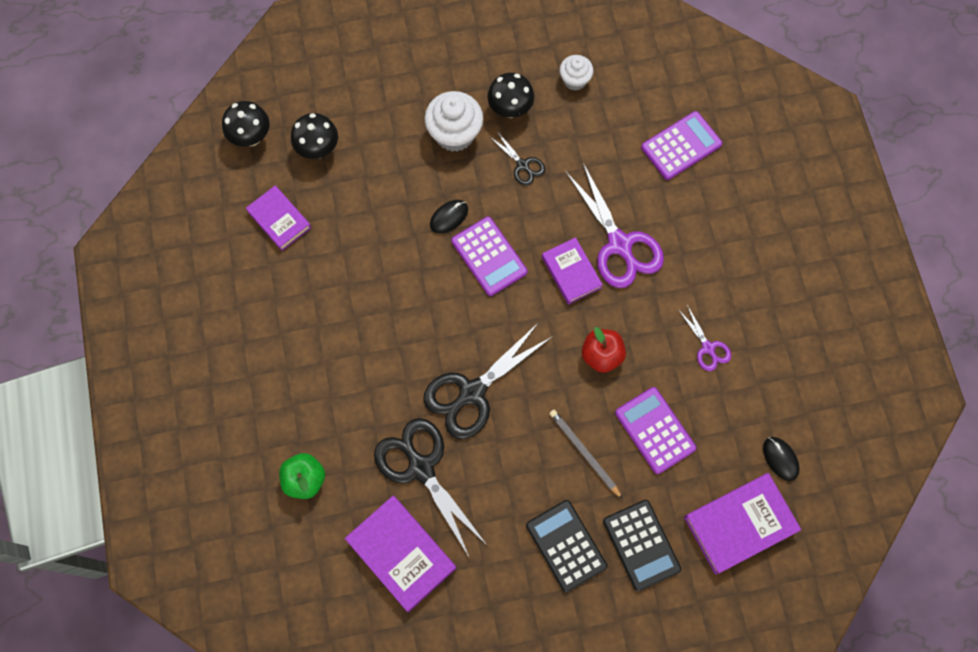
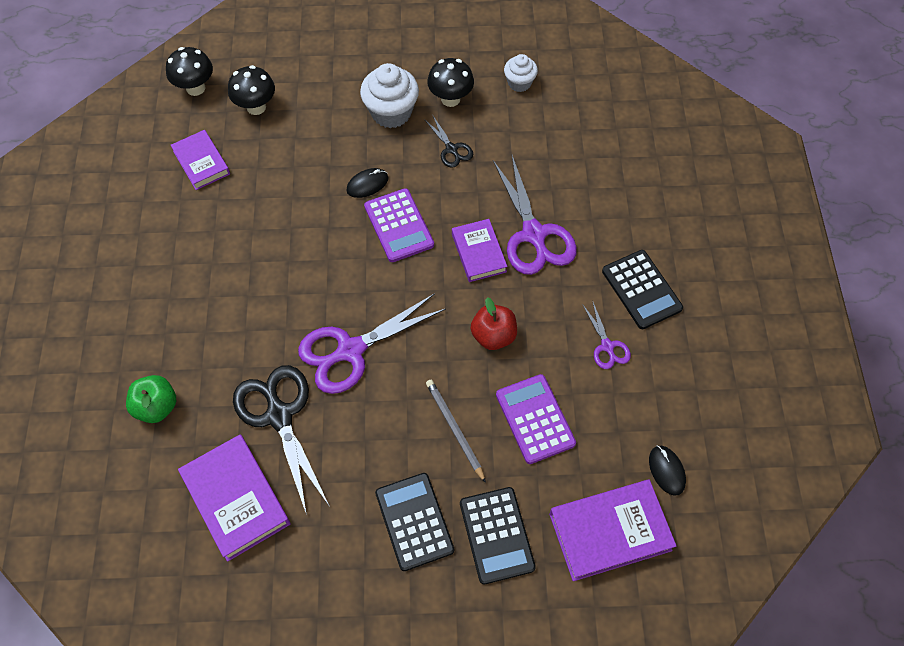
camera: 10 degrees right, 10 degrees down
black scissors [423,322,553,439] -> purple scissors [298,293,446,394]
purple calculator [641,111,722,180] -> none
none -> black calculator [602,250,683,329]

